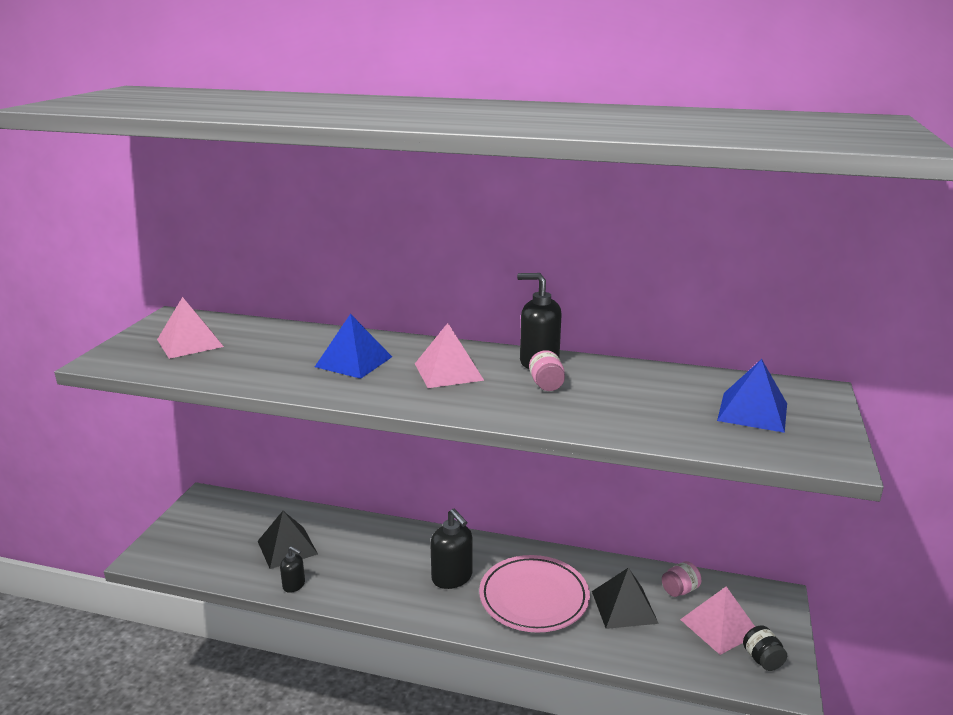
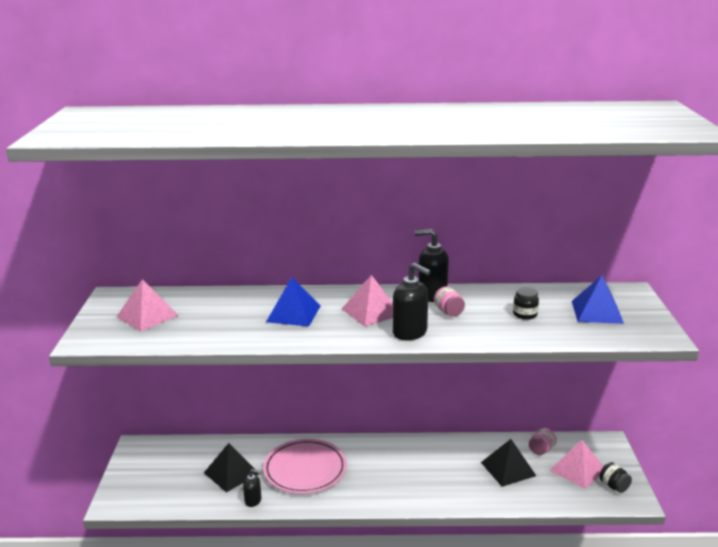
camera: 15 degrees left, 0 degrees up
black soap dispenser [430,509,472,589] -> black soap dispenser moved to [393,263,431,341]
pink plate [479,555,590,633] -> pink plate moved to [263,439,347,494]
none -> black jar [513,287,539,320]

